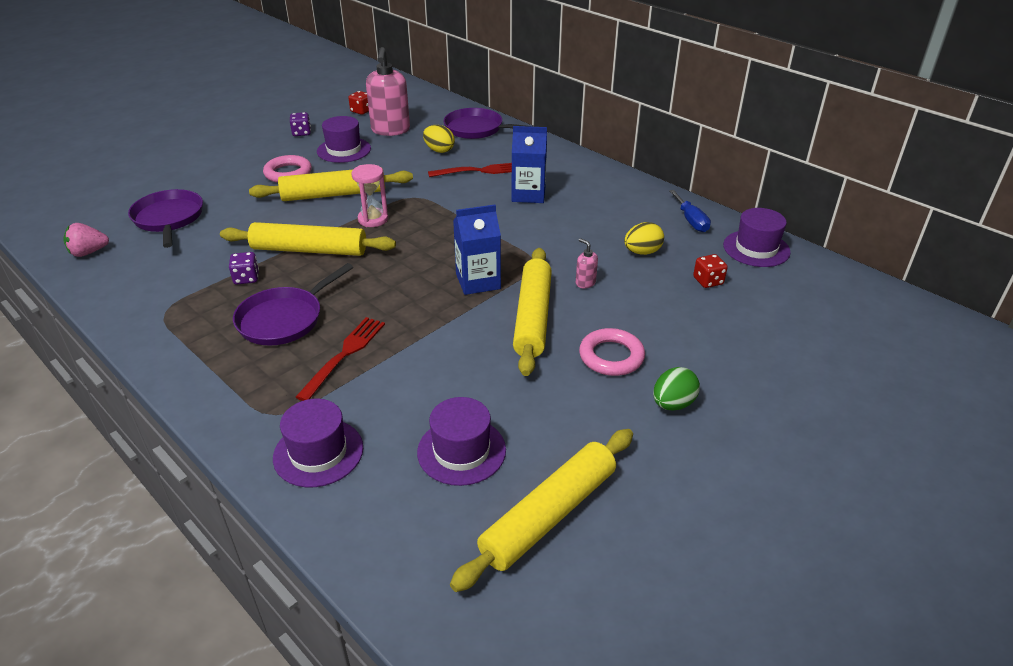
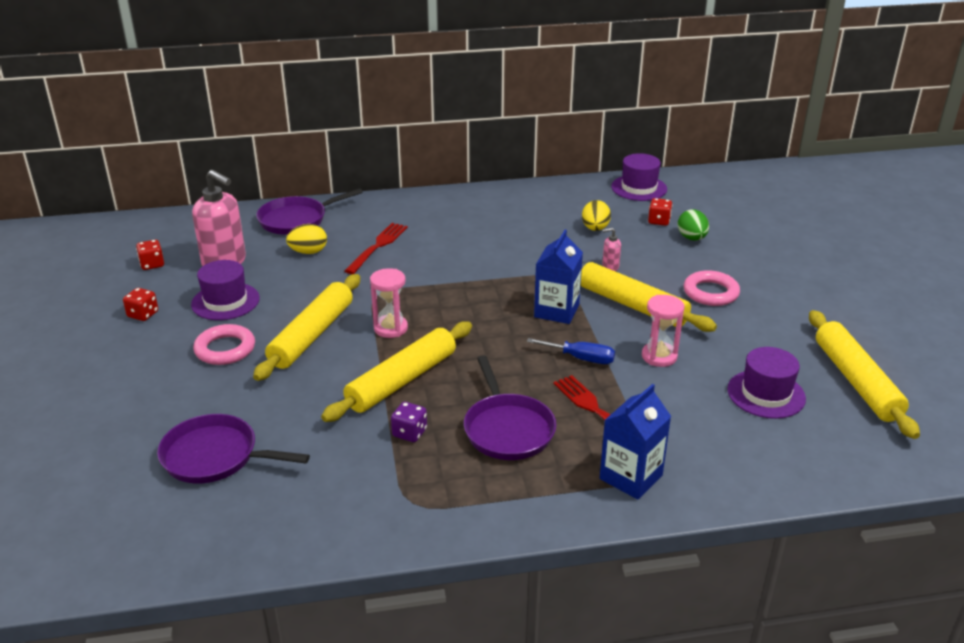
camera: 55 degrees left, 5 degrees down
pink strawberry [63,223,109,257] -> none
purple hat [273,399,363,487] -> none
purple dice [290,112,311,136] -> red dice [123,288,158,321]
blue carton [512,126,547,203] -> blue carton moved to [600,384,671,499]
green egg [653,367,700,411] -> green egg moved to [678,209,709,240]
blue screwdriver [669,190,711,232] -> blue screwdriver moved to [527,338,615,364]
none -> pink hourglass [642,295,685,367]

